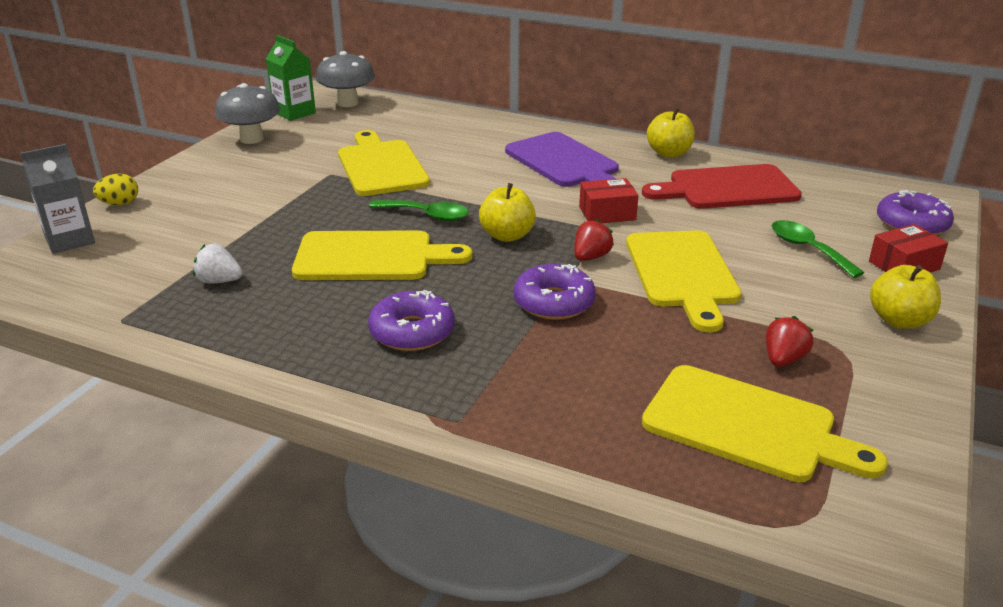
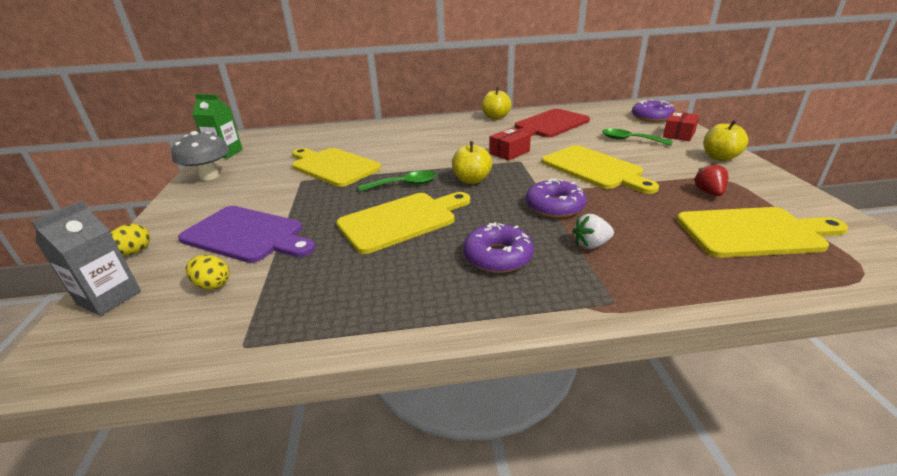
camera: 30 degrees left, 0 degrees up
white strawberry [193,244,243,284] -> white strawberry moved to [572,214,614,249]
grey mushroom [316,51,375,107] -> none
purple cutting board [505,132,619,187] -> purple cutting board moved to [178,206,315,263]
red strawberry [574,219,614,261] -> none
none -> yellow egg [186,255,229,290]

